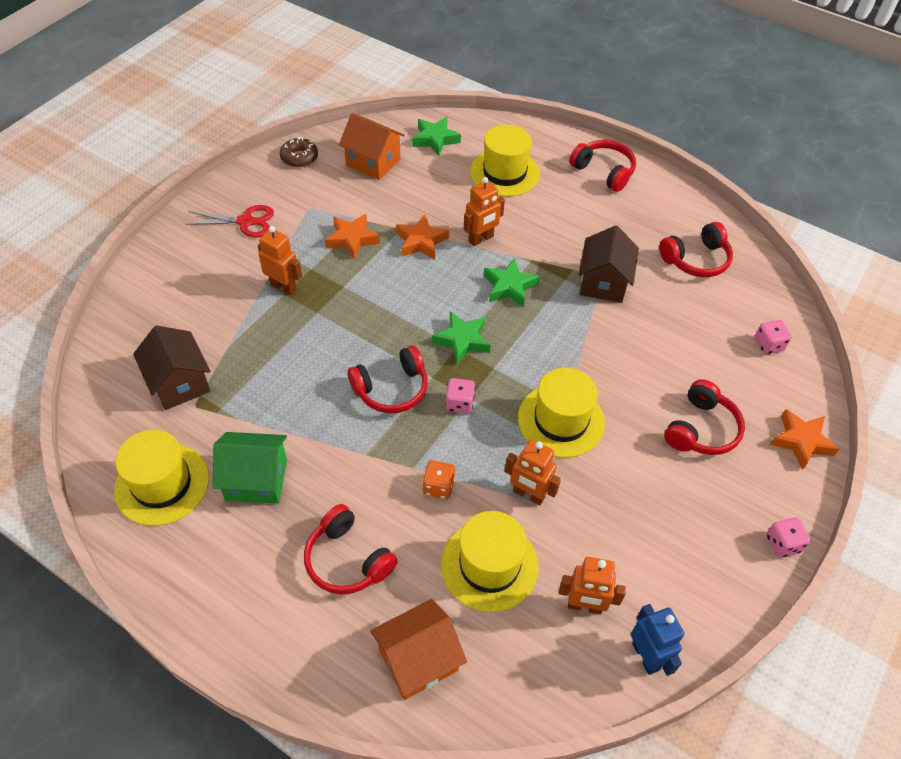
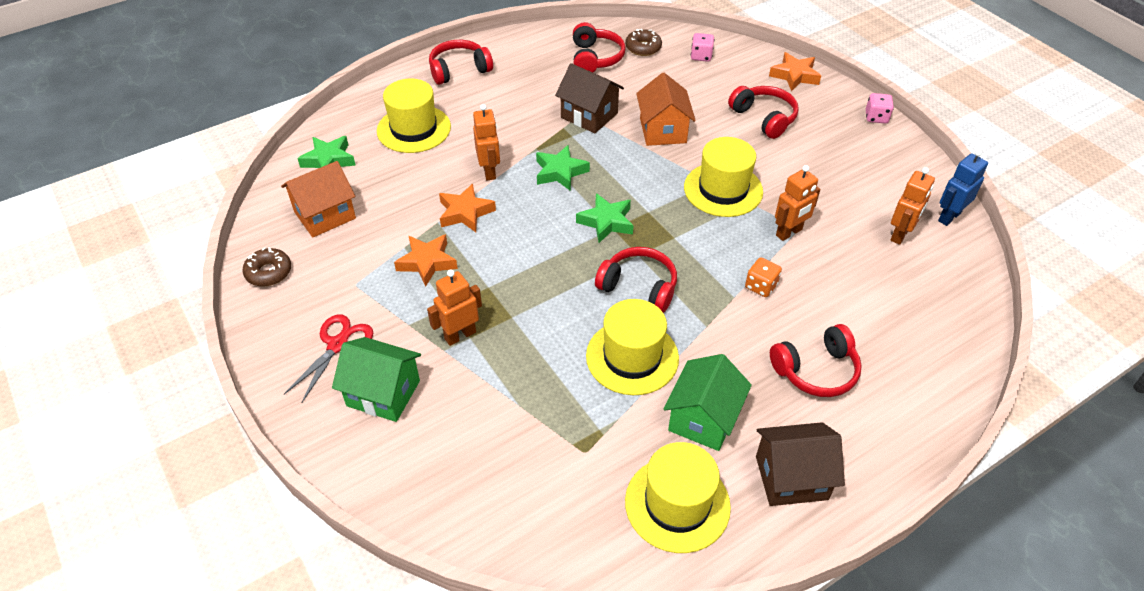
camera: 65 degrees left, 5 degrees down
brown house [133,325,210,410] -> brown house moved to [756,422,845,506]
red headphones [347,345,428,413] -> red headphones turned 60 degrees counterclockwise [595,247,677,313]
orange house [370,599,467,700] -> orange house moved to [636,73,696,146]
yellow hat [441,511,539,612] -> yellow hat moved to [586,299,679,395]
pink dice [445,378,475,414] -> none
blue robot [631,604,684,676] -> blue robot turned 45 degrees counterclockwise [938,150,988,226]
none -> green house [332,337,421,422]
none -> brown donut [625,29,662,56]

